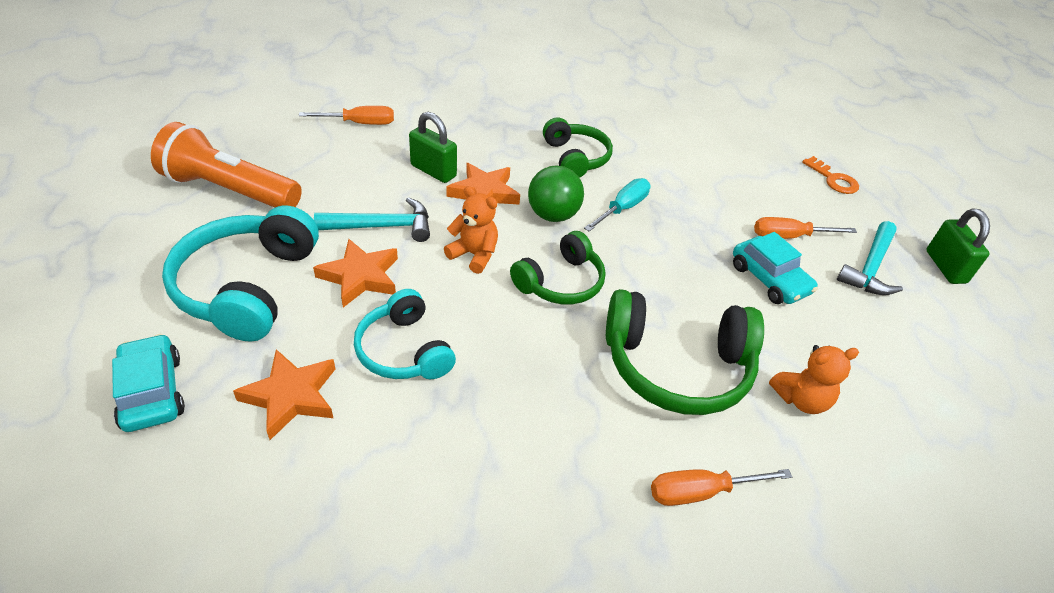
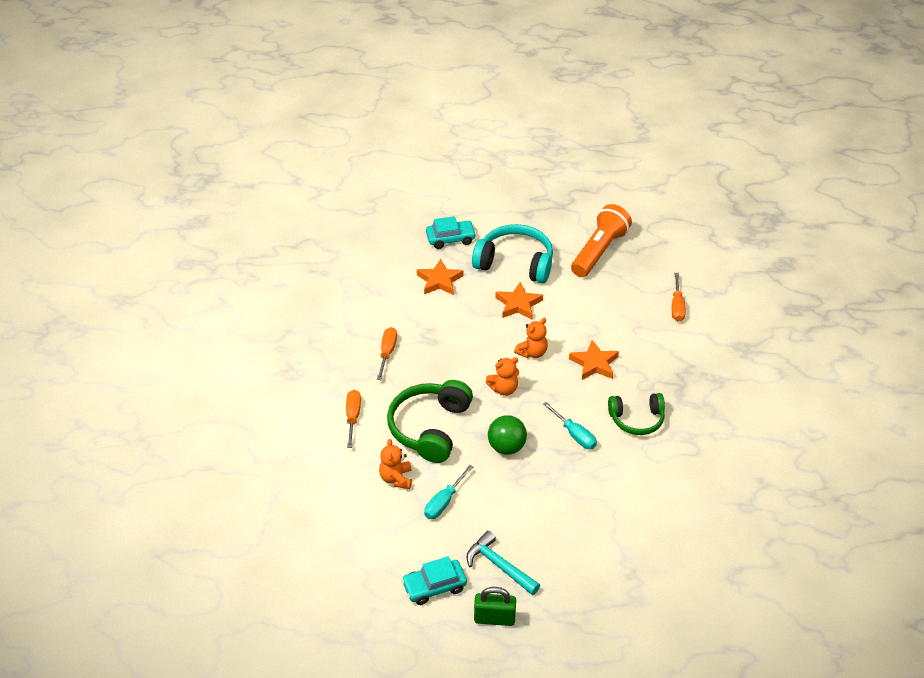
camera: 105 degrees right, 0 degrees up
turquoise hammer [314,197,430,242] -> none
turquoise headphones [354,289,456,379] -> none
green padlock [409,112,457,183] -> none
green headphones [510,231,606,304] -> orange teddy bear [486,357,519,396]
green ball [528,166,584,222] -> green ball moved to [488,415,527,455]
turquoise car [733,232,818,304] -> turquoise car moved to [401,556,467,605]
orange screwdriver [754,217,857,239] -> orange screwdriver moved to [377,327,397,380]
orange key [802,156,859,194] -> none
none -> turquoise screwdriver [424,465,473,519]

